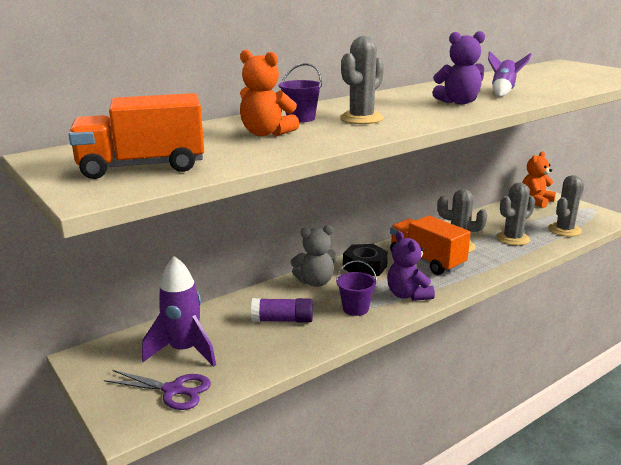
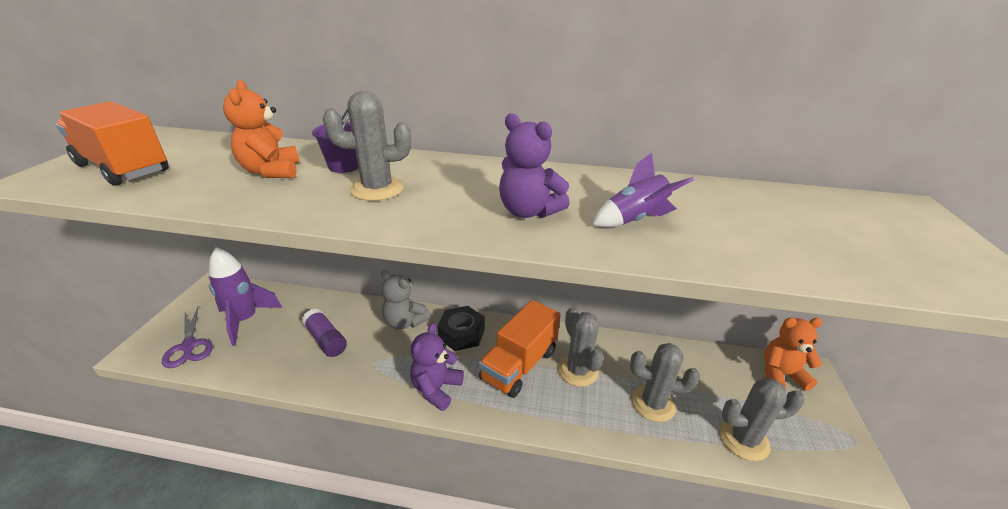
camera: 45 degrees right, 10 degrees up
purple bucket [336,260,377,316] -> none
orange truck [390,216,471,275] -> orange truck turned 150 degrees counterclockwise [479,300,561,398]

